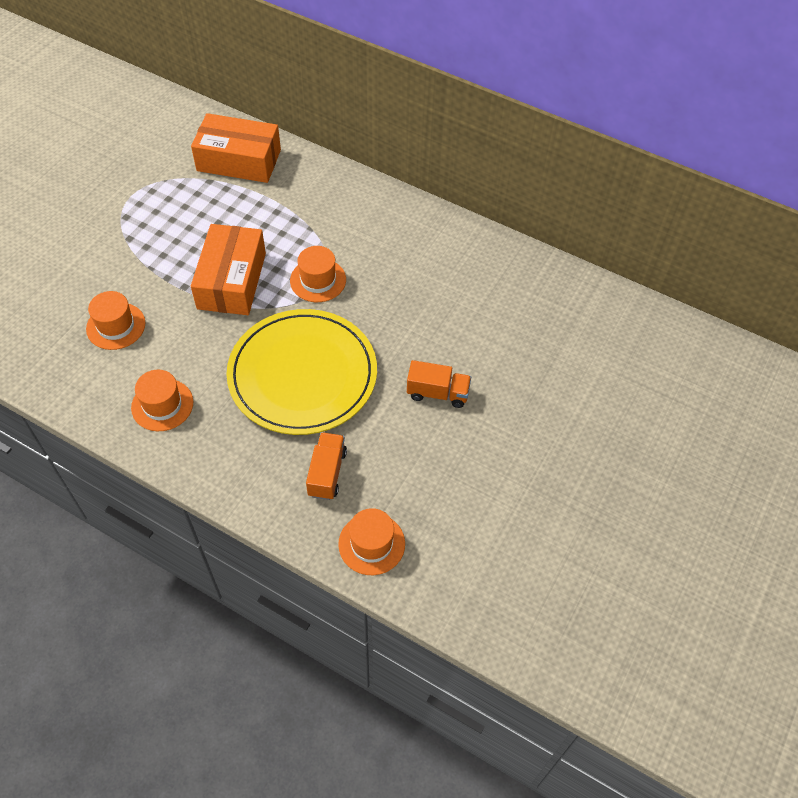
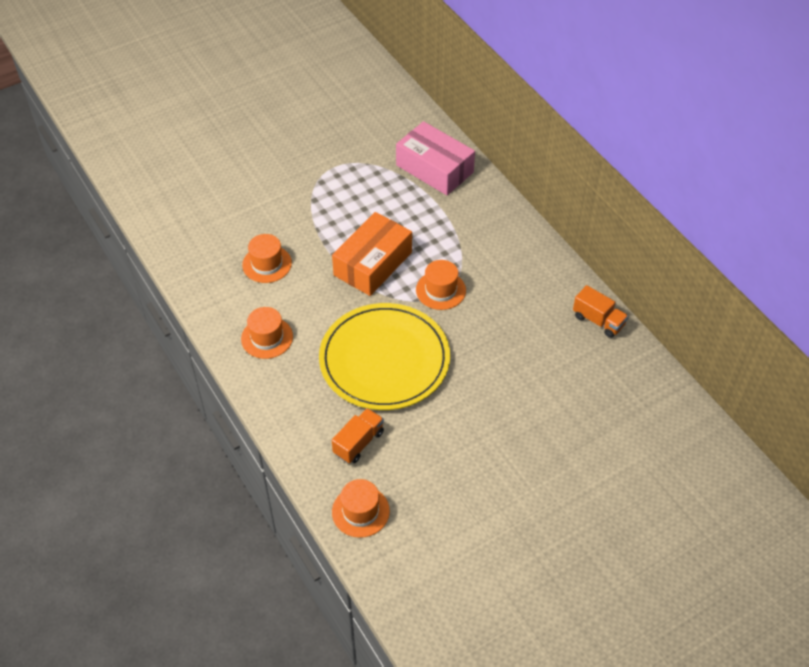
camera: 30 degrees right, 5 degrees down
orange box [191,113,281,183] -> pink box [396,121,475,195]
orange truck [407,360,471,408] -> orange truck moved to [573,285,628,338]

